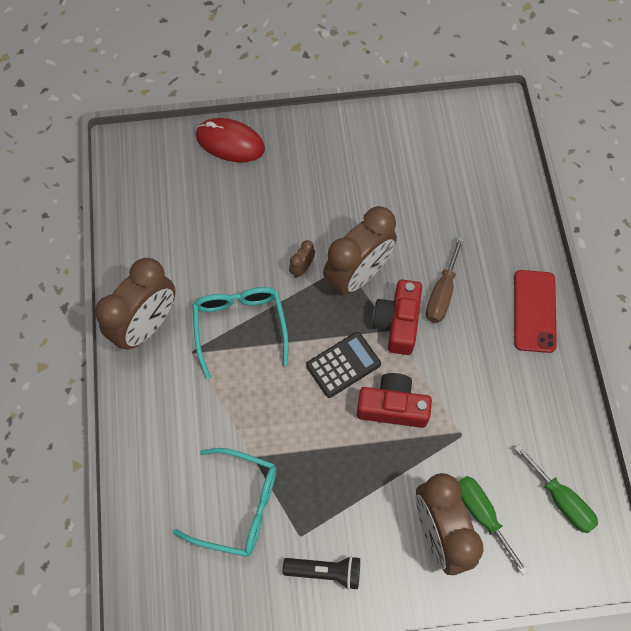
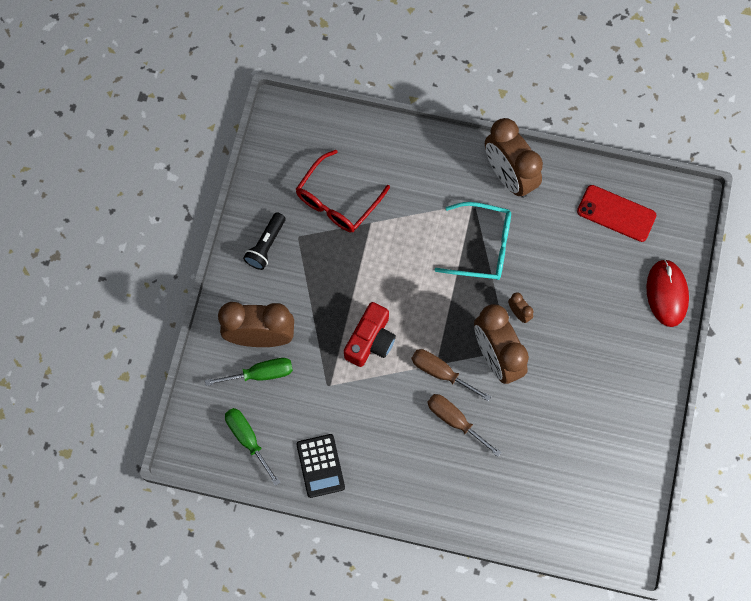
camera: 110 degrees right, 5 degrees up
turquoise glasses [173,448,277,557] -> red glasses [296,150,390,232]
red mouse [196,118,265,162] -> red mouse turned 45 degrees counterclockwise [646,259,689,327]
black calculator [306,332,381,398] -> black calculator moved to [296,434,345,498]
red camera [372,279,422,355] -> brown screwdriver [412,349,491,401]
red phone [514,270,557,353] -> red phone moved to [577,185,656,242]
green screwdriver [514,444,598,533] -> green screwdriver turned 75 degrees clockwise [225,408,280,486]

